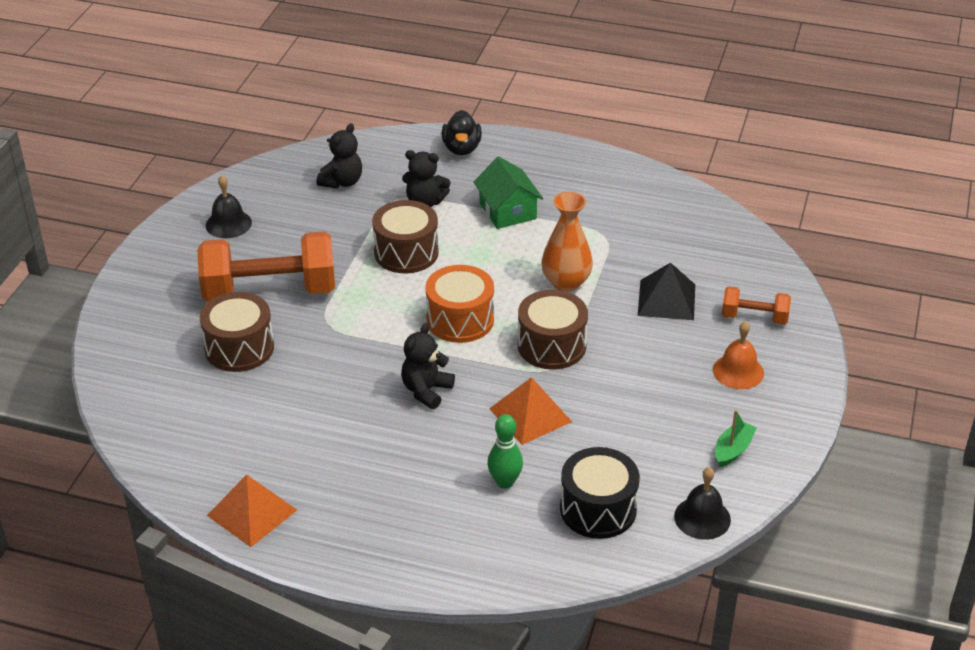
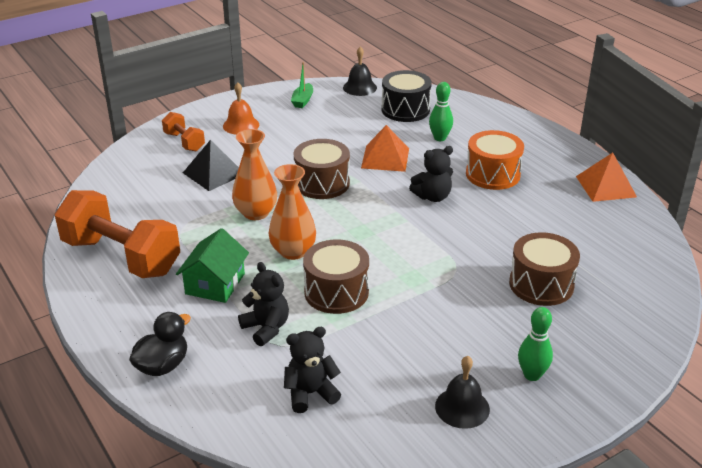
camera: 140 degrees left, 5 degrees down
orange dumbbell [197,231,335,302] -> orange dumbbell moved to [55,190,180,278]
orange drum [425,265,494,343] -> orange drum moved to [466,130,524,190]
green boat [715,410,757,467] -> green boat turned 60 degrees counterclockwise [291,62,313,108]
none -> orange vase [268,164,316,260]
none -> green bowling pin [518,307,553,381]

